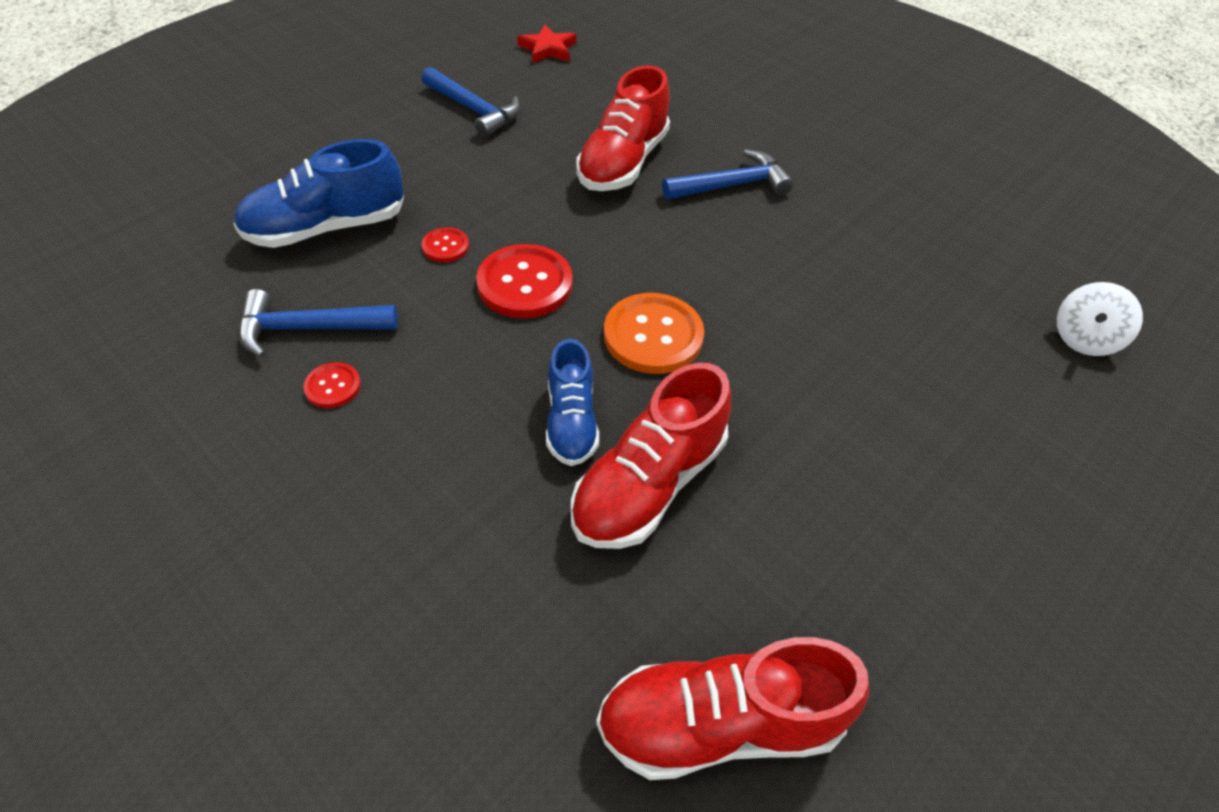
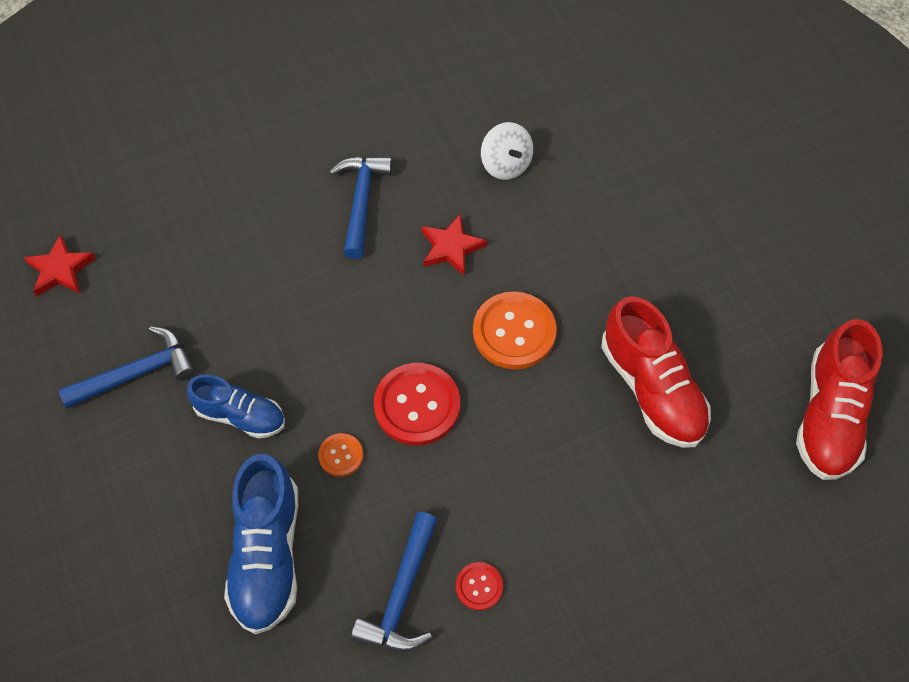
camera: 65 degrees left, 10 degrees up
red button [422,227,469,262] -> orange button [318,433,363,477]
blue shoe [546,339,599,466] -> blue shoe moved to [186,375,285,439]
red shoe [576,65,670,191] -> none
white spinning top [1057,282,1143,356] -> white spinning top moved to [481,122,533,180]
none -> red star [422,214,487,275]

